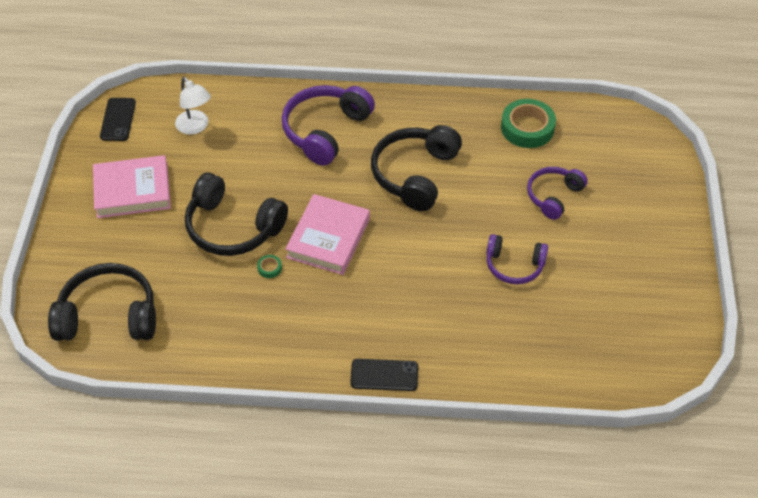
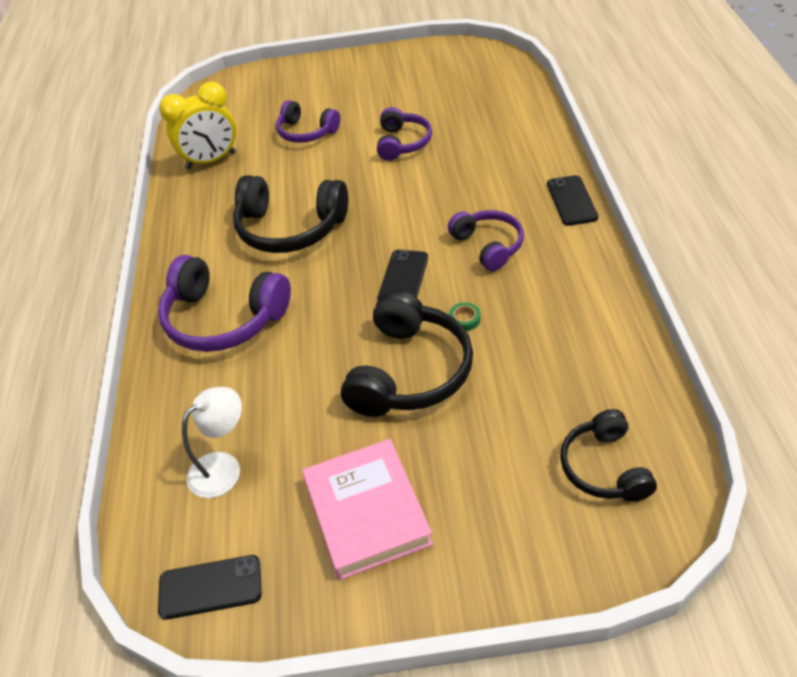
camera: 95 degrees left, 5 degrees down
black headphones [48,263,156,341] -> black headphones [560,409,657,502], size x0.62
pink book [285,194,370,275] -> black phone [377,249,428,299]
green tape [501,99,556,148] -> yellow clock [159,82,236,169]
none -> purple headphones [448,210,524,271]

